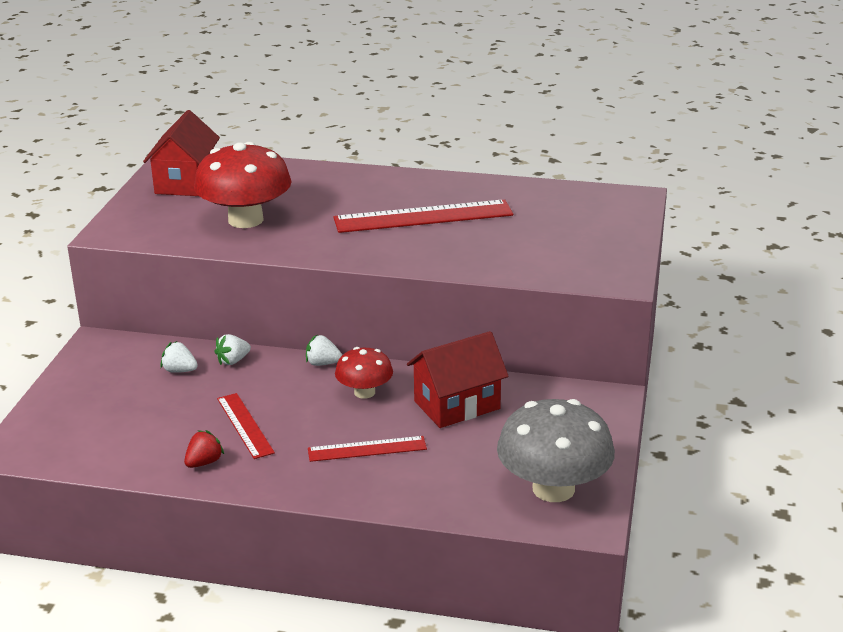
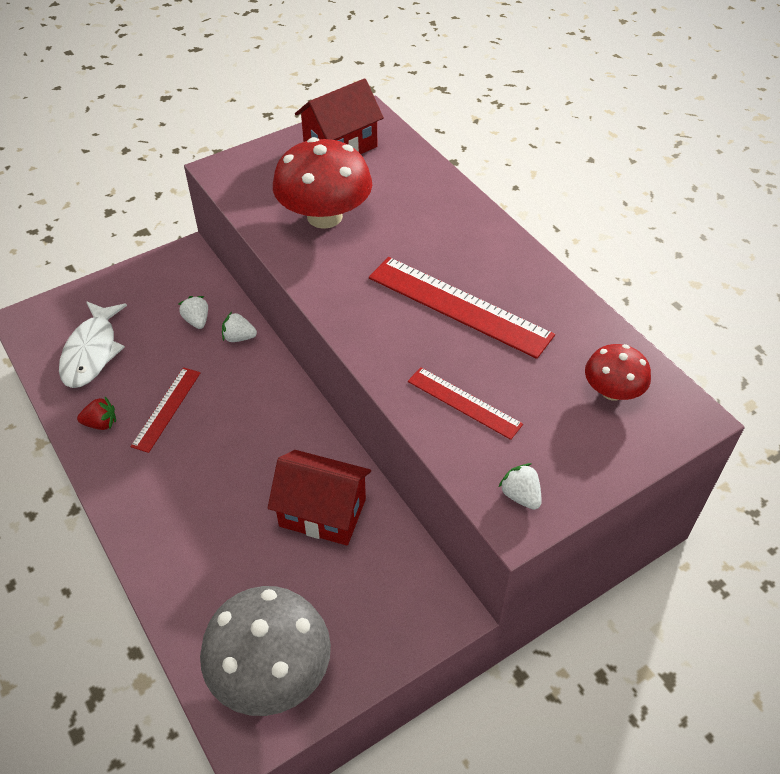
camera: 45 degrees right, 20 degrees up
white strawberry [306,335,342,366] -> white strawberry moved to [498,463,541,510]
red ruler [308,436,427,462] -> red ruler moved to [408,367,523,440]
red mushroom [335,347,393,399] -> red mushroom moved to [585,344,651,401]
none -> white fish [59,301,127,388]

